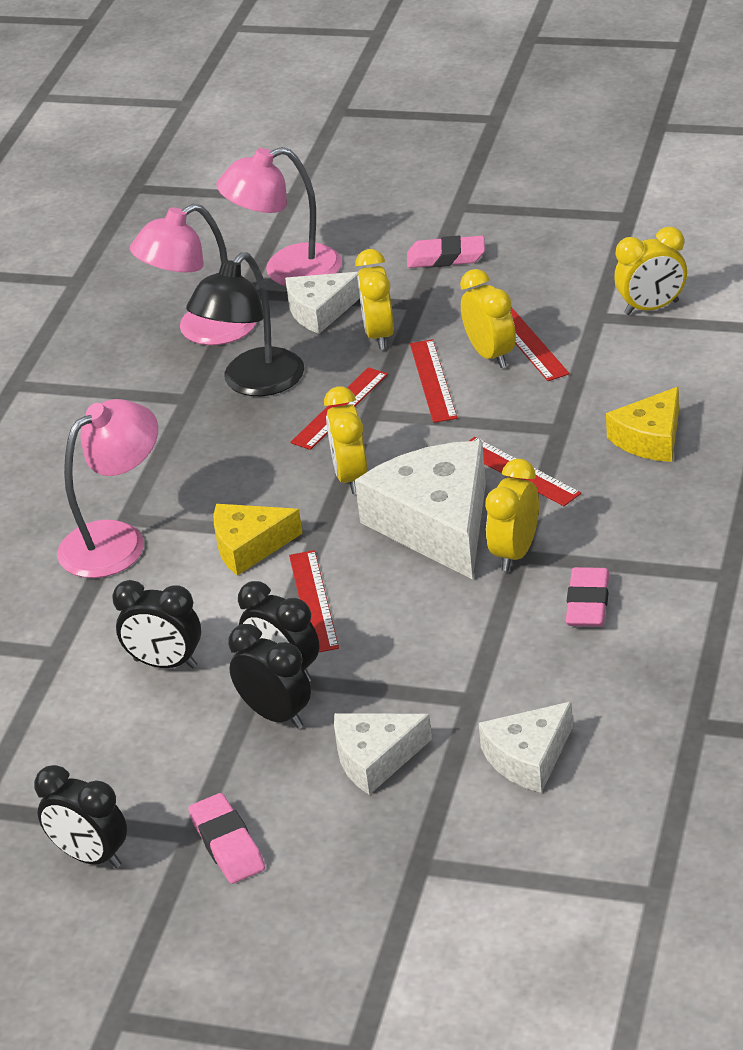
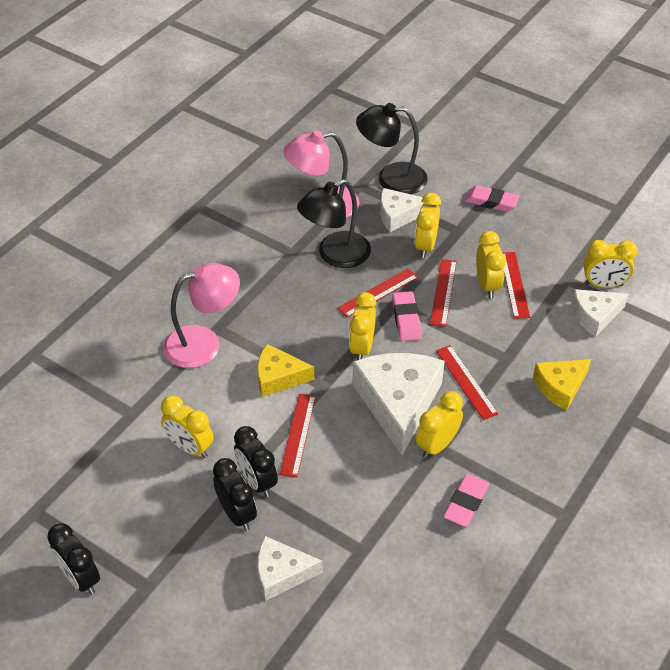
camera: 15 degrees right, 10 degrees up
black clock [112,580,201,669] -> yellow clock [161,395,214,458]
pink eraser [188,793,265,884] -> pink eraser moved to [392,291,422,341]
pink lamp [216,147,342,286] -> black lamp [356,103,428,194]
white cheese [479,701,573,793] -> white cheese moved to [571,289,629,337]

